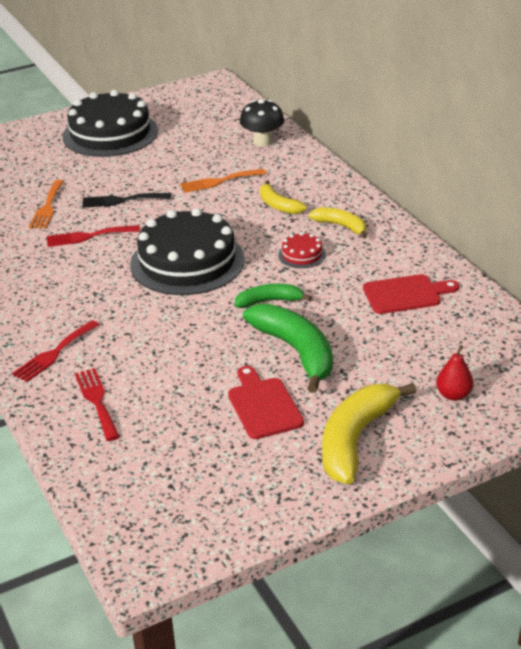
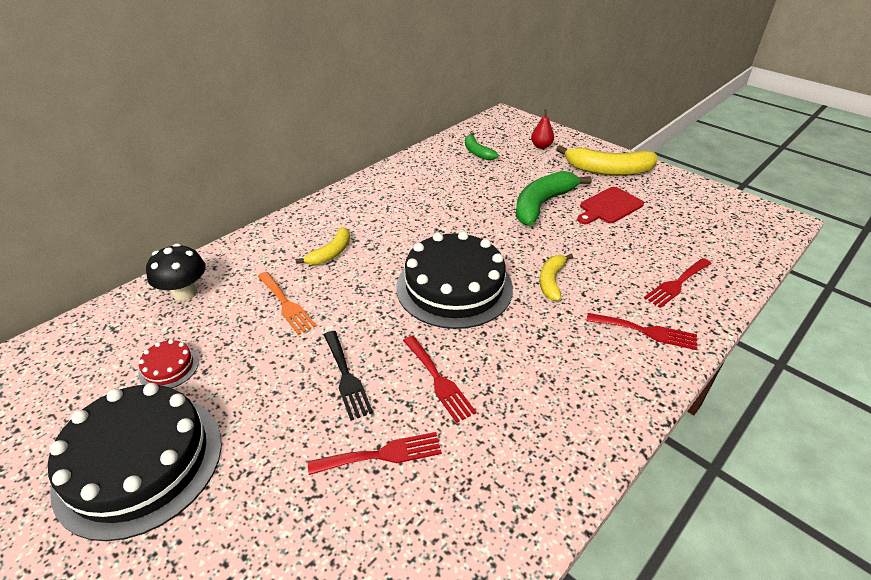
camera: 110 degrees left, 5 degrees up
orange fork [29,180,64,229] -> red fork [308,432,442,475]
green banana [235,284,312,308] -> green banana moved to [465,132,498,160]
red cake [278,232,326,268] -> red cake moved to [138,339,199,388]
yellow banana [308,207,367,239] -> yellow banana moved to [539,254,573,301]
red cutting board [363,274,459,314] -> none

